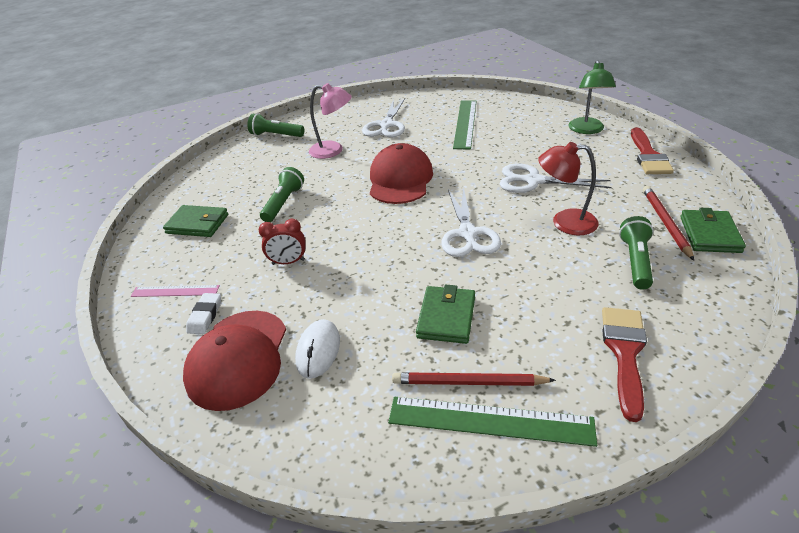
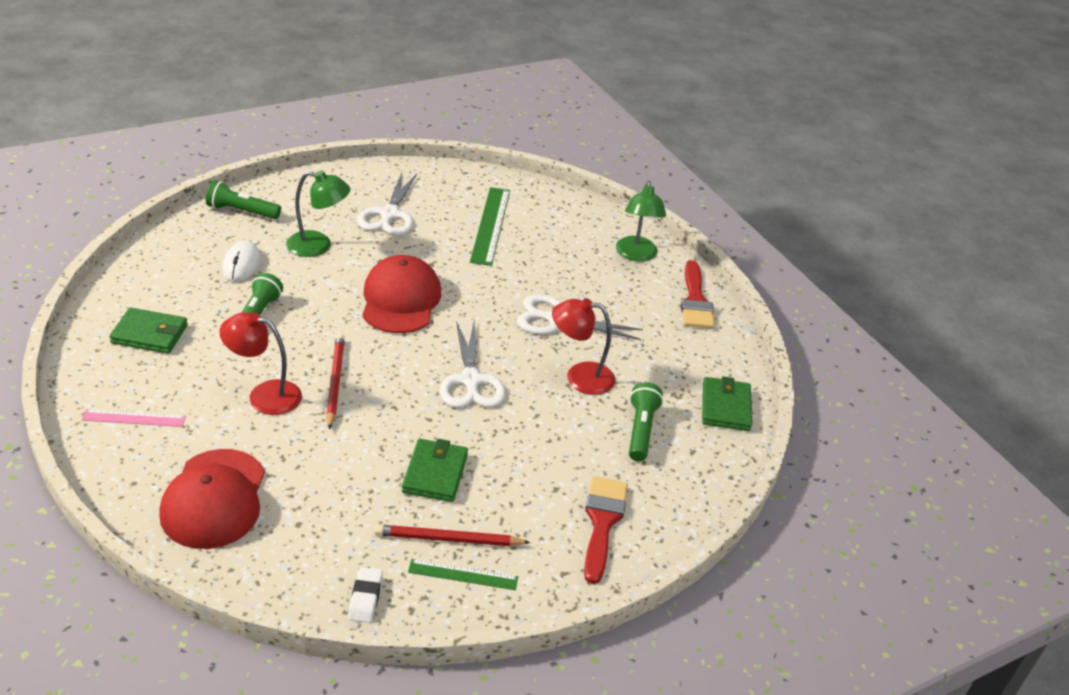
camera: 10 degrees left, 0 degrees up
white eraser [186,293,221,334] -> white eraser moved to [348,567,383,623]
red clock [259,219,306,265] -> red lamp [219,312,302,415]
white mouse [295,319,340,379] -> white mouse moved to [222,241,261,282]
pink lamp [309,83,352,159] -> green lamp [286,171,350,257]
green ruler [388,397,597,447] -> green ruler [408,559,518,590], size x0.58
red pencil [643,186,694,261] -> red pencil moved to [326,334,345,430]

